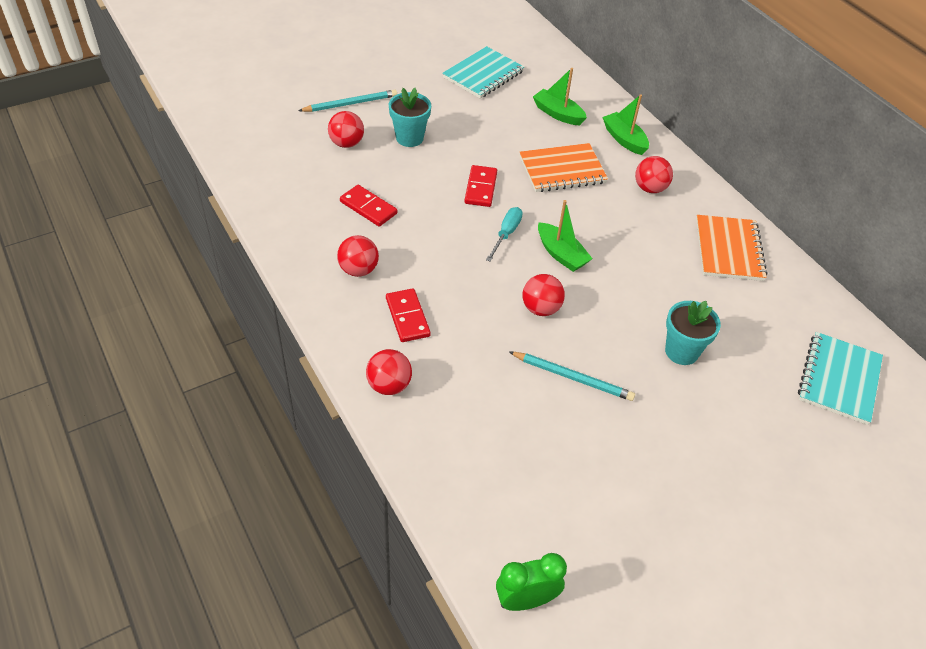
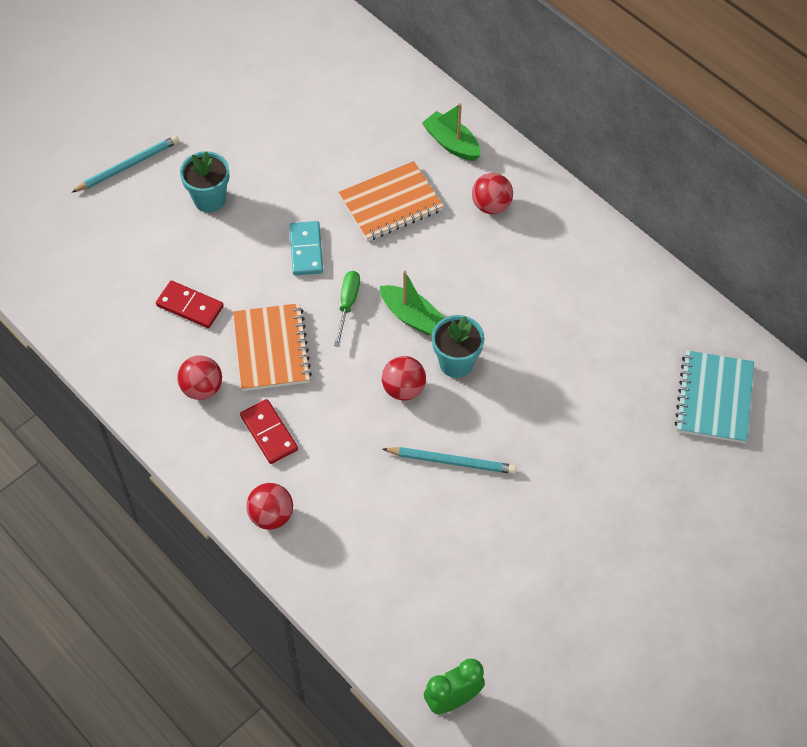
camera: 10 degrees left, 10 degrees up
red ball [328,111,364,148] -> none
turquoise notebook [442,46,524,99] -> none
red domino [464,165,497,207] -> turquoise domino [290,221,323,275]
turquoise screwdriver [486,207,523,262] -> green screwdriver [334,271,360,347]
green boat [533,68,587,125] -> none
turquoise flower pot [665,301,721,365] -> turquoise flower pot moved to [432,315,484,378]
orange notebook [696,215,767,281] -> orange notebook moved to [233,303,312,391]

